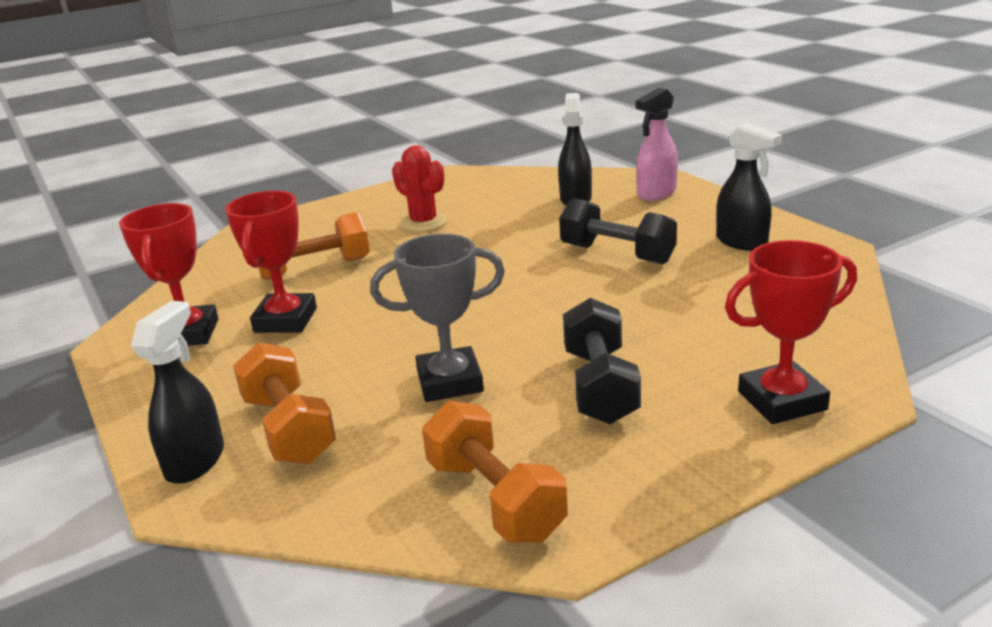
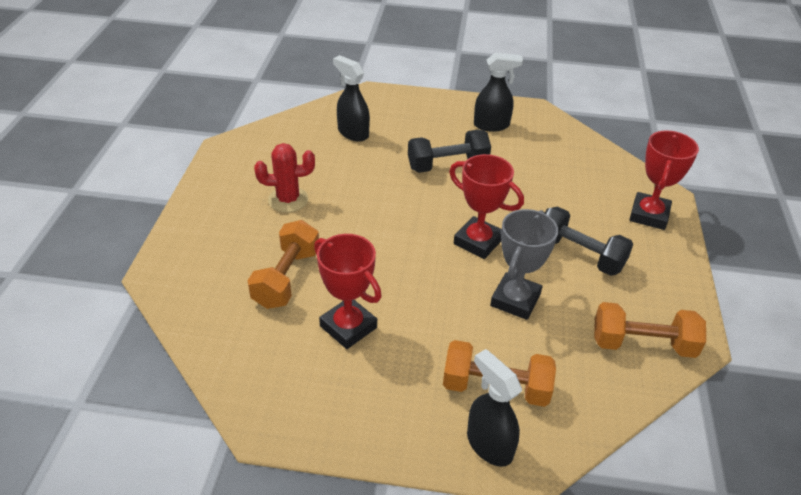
camera: 55 degrees left, 15 degrees up
red trophy [119,203,219,346] -> red trophy moved to [449,154,524,259]
pink spray bottle [636,88,678,201] -> none

